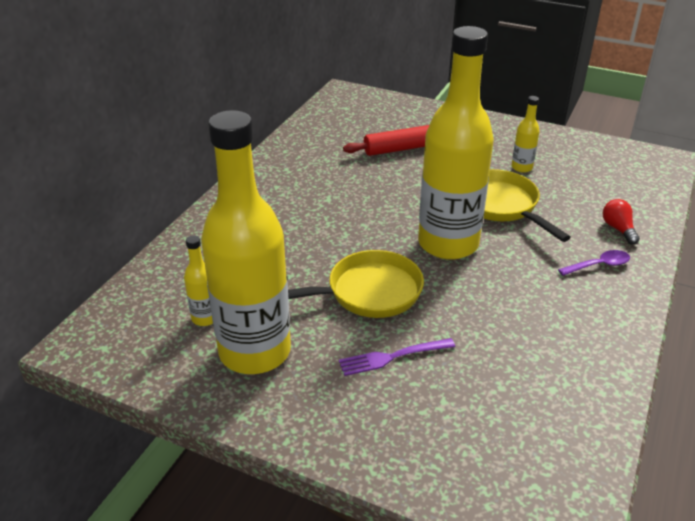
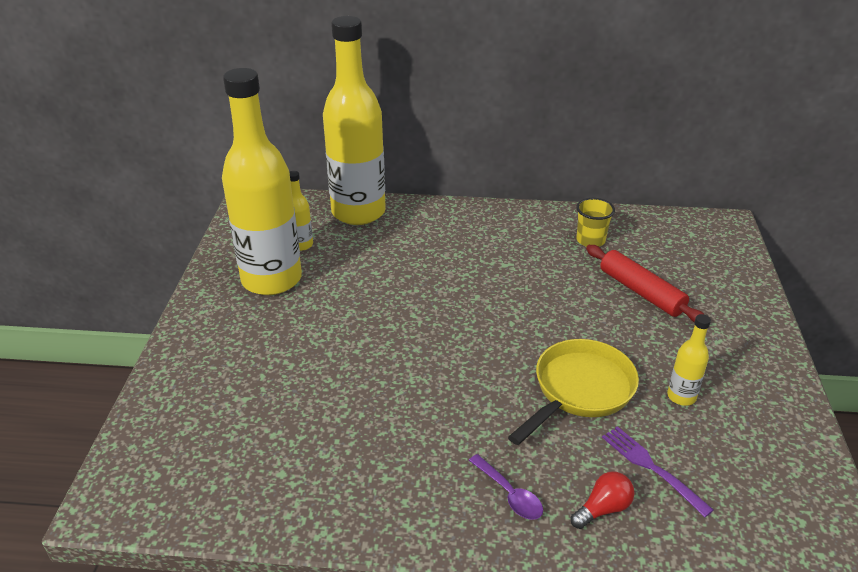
camera: 70 degrees right, 0 degrees up
yellow pan [288,250,424,318] -> none
purple fork [339,338,455,376] -> purple fork moved to [602,426,714,517]
yellow bottle [418,26,494,260] -> yellow bottle moved to [323,16,386,225]
none -> yellow cup [576,198,615,247]

